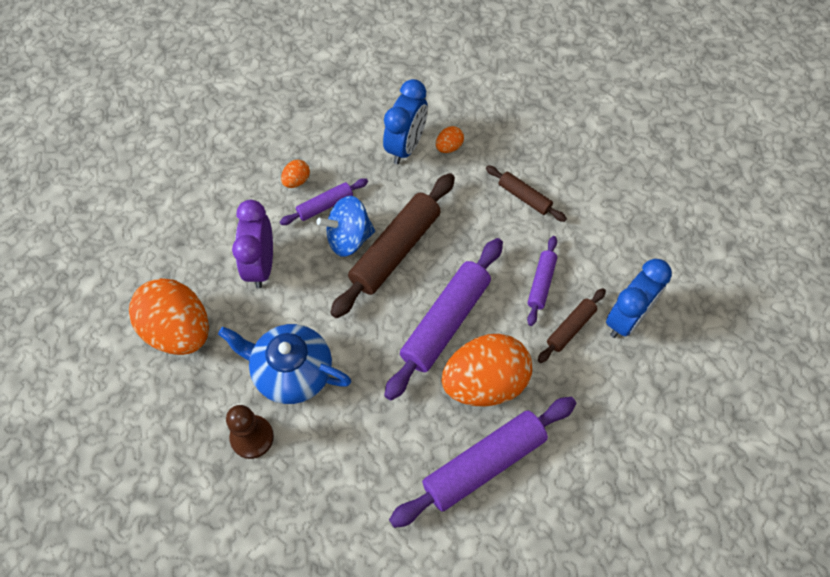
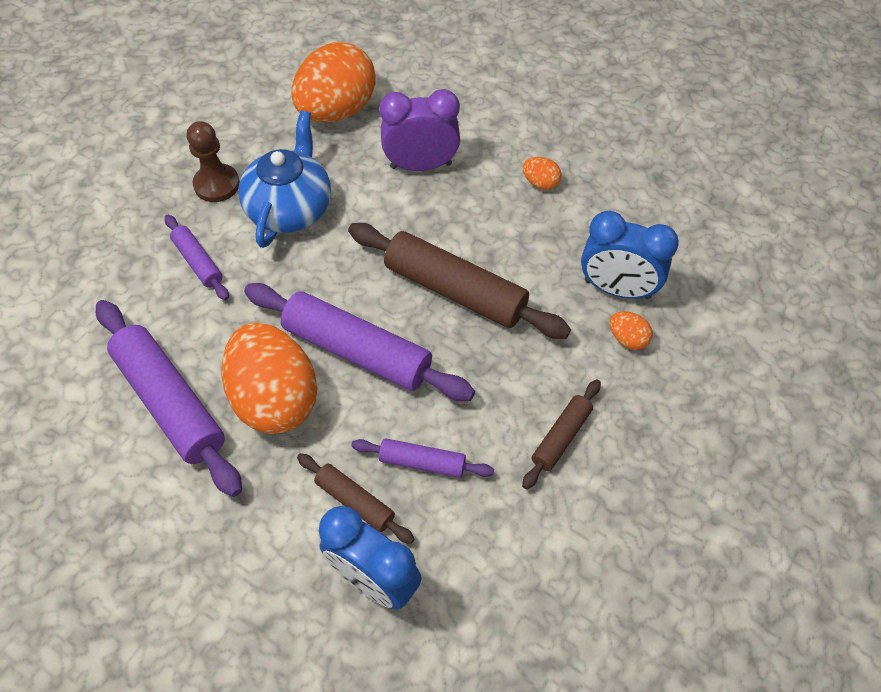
camera: 85 degrees right, 5 degrees down
purple rolling pin [280,178,368,225] -> purple rolling pin moved to [165,215,229,300]
blue spinning top [316,196,375,257] -> none

